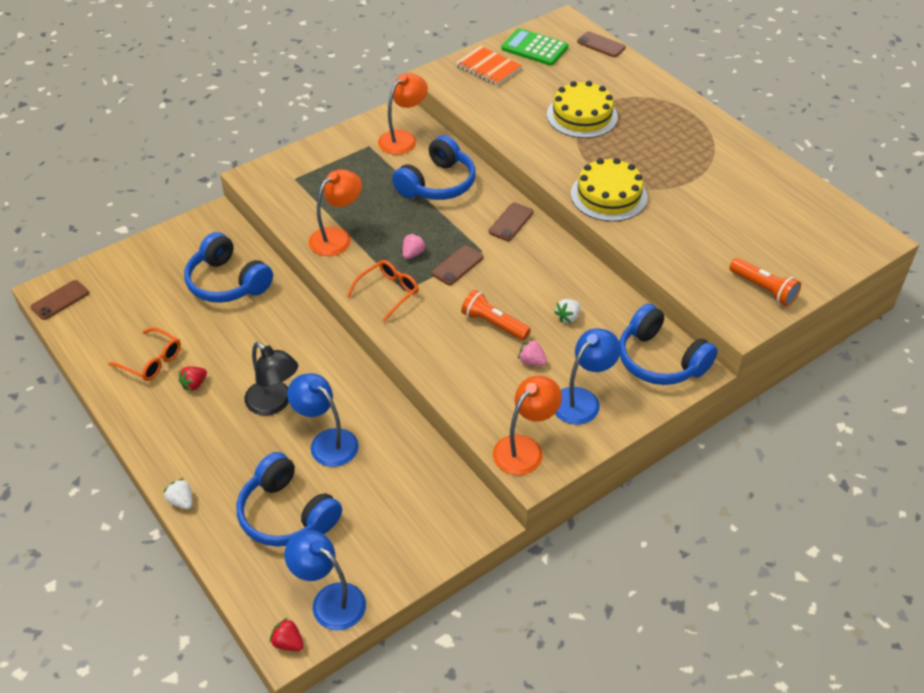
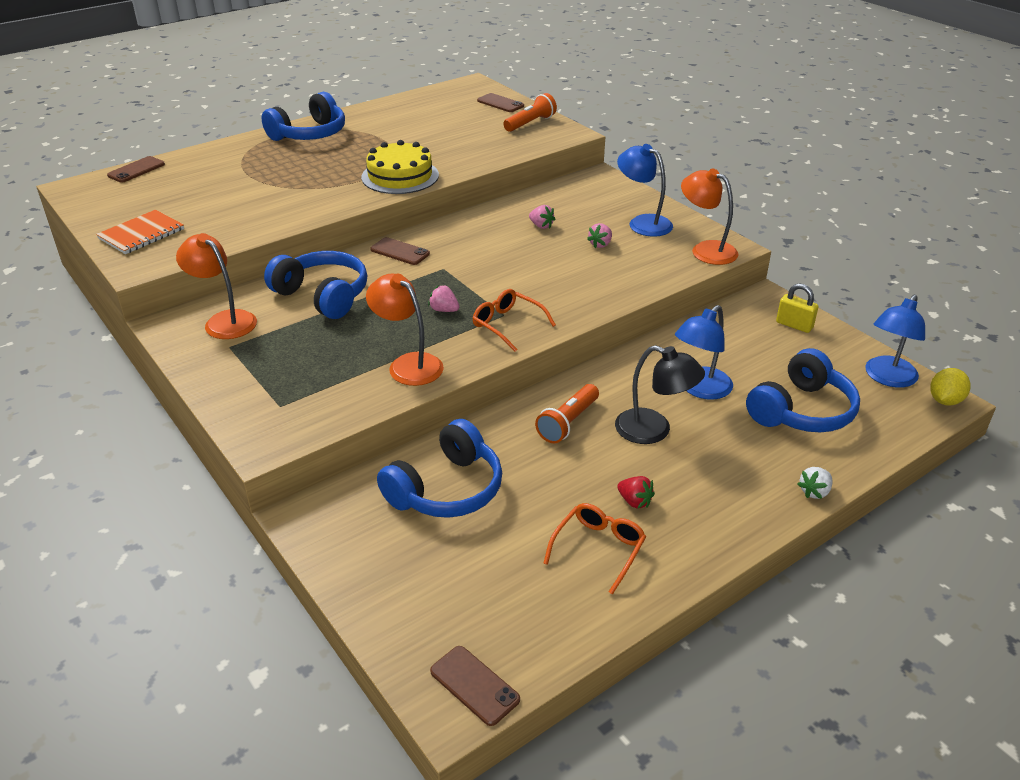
camera: 90 degrees left, 10 degrees down
black lamp [244,342,298,416] -> black lamp turned 75 degrees clockwise [615,345,705,444]
red strawberry [270,618,304,651] -> yellow lemon [930,368,971,406]
brown phone [432,245,484,285] -> brown phone moved to [477,93,524,112]
orange flashlight [461,290,531,340] -> orange flashlight moved to [535,384,599,443]
green calculator [501,28,568,66] -> none
yellow cake [547,81,618,138] -> none
white strawberry [554,299,581,323] -> pink strawberry [529,205,555,229]
blue headphones [619,304,718,385] -> blue headphones moved to [262,92,345,141]
none -> yellow padlock [776,284,819,333]

